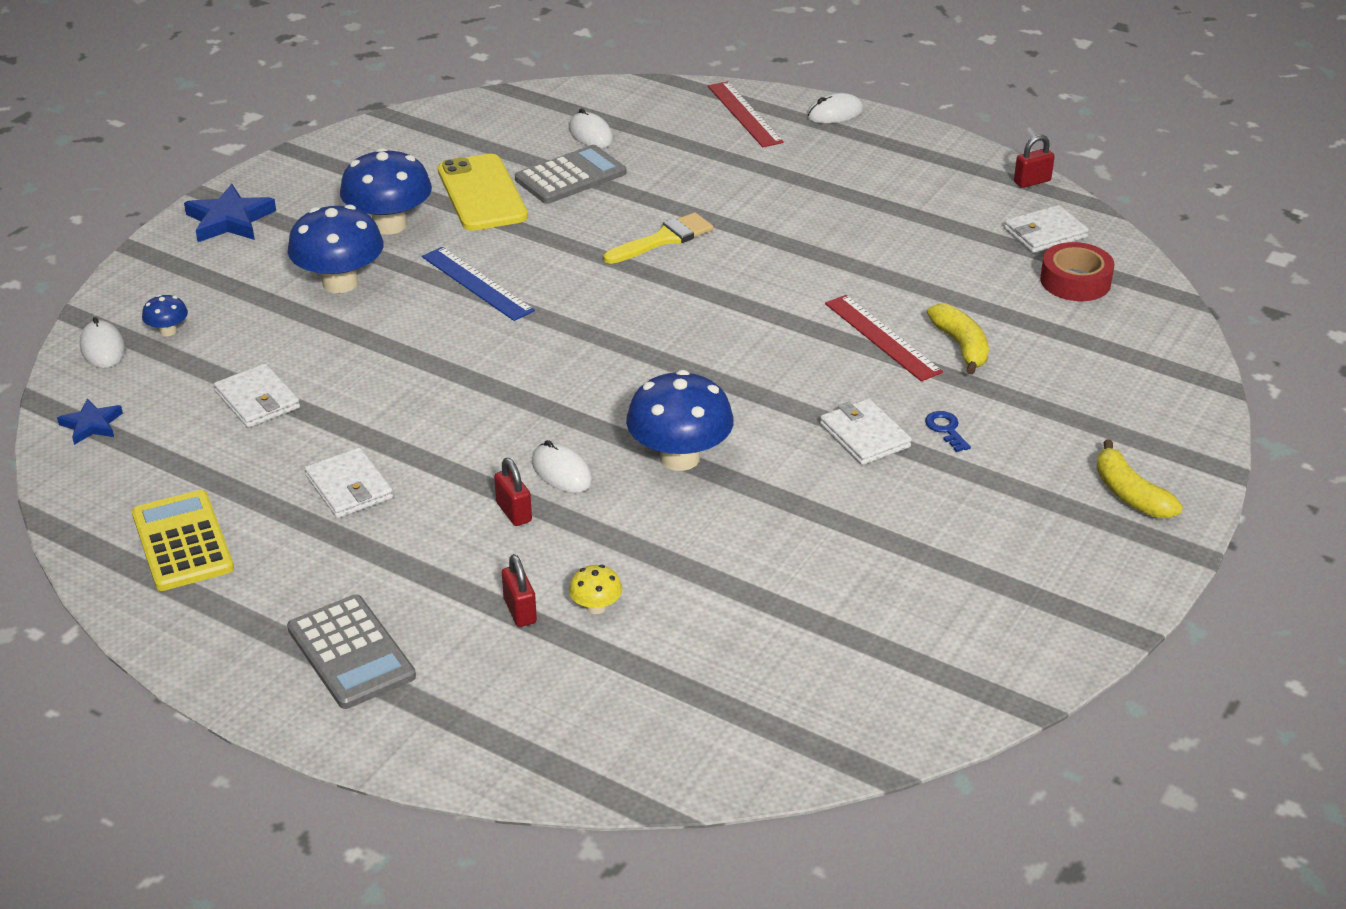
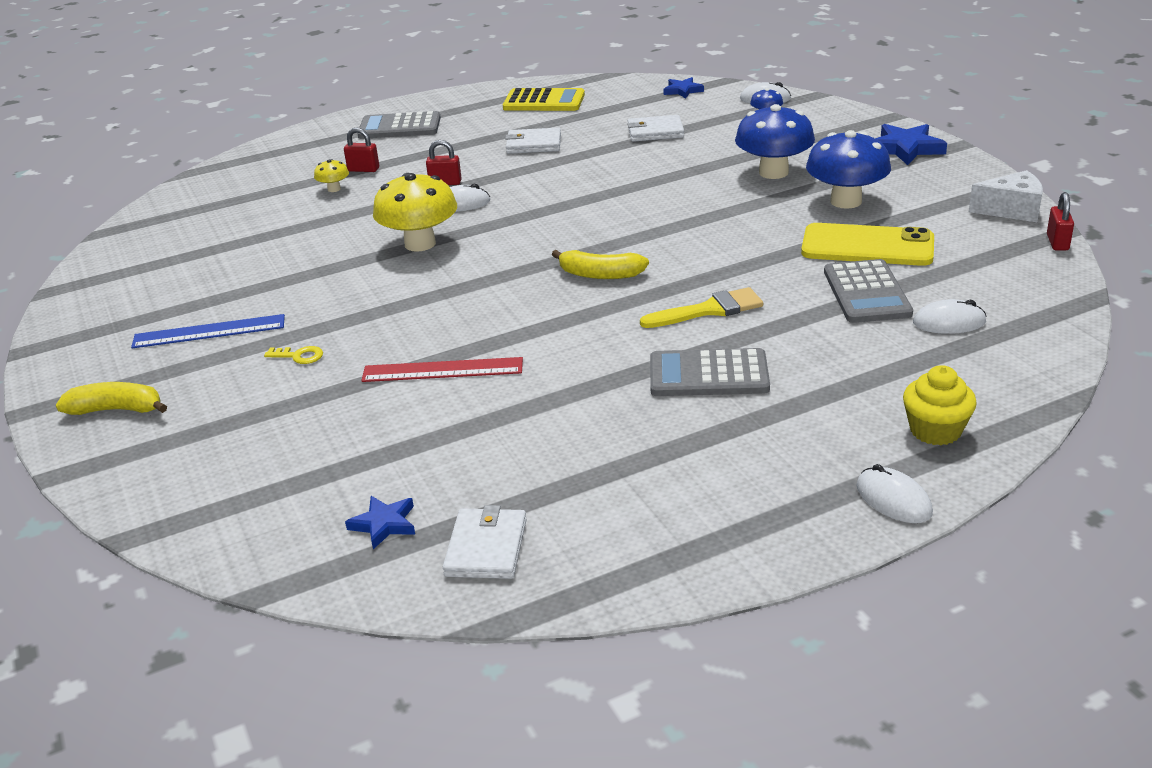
camera: 125 degrees right, 5 degrees down
blue ruler [422,247,535,321] -> blue ruler moved to [131,314,285,348]
yellow brush [604,212,713,264] -> yellow brush turned 105 degrees counterclockwise [640,287,763,328]
blue mushroom [626,370,734,471] -> yellow mushroom [373,173,457,252]
red ruler [708,81,784,147] -> yellow cupcake [903,365,977,445]
white mouse [807,93,863,123] -> white mouse turned 45 degrees counterclockwise [857,464,933,523]
white wallet [820,398,912,465] -> none
blue key [925,411,971,452] -> yellow key [264,346,323,364]
yellow banana [927,304,989,375] -> yellow banana moved to [552,250,649,279]
red padlock [1014,135,1055,188] -> red padlock moved to [1047,192,1074,250]
red tape [1040,242,1115,301] -> blue star [345,496,415,549]
none -> grey calculator [650,348,770,396]
none -> white cheese [969,170,1043,222]

